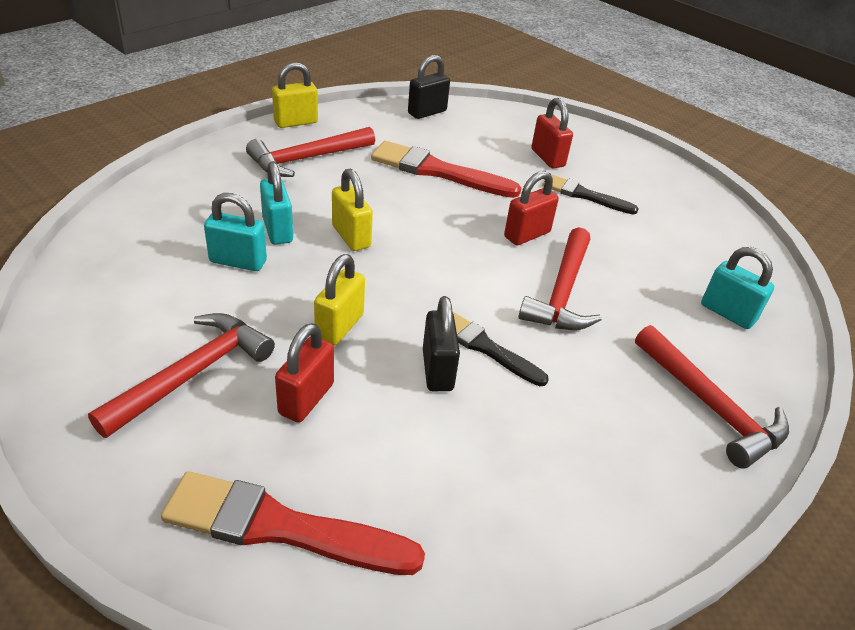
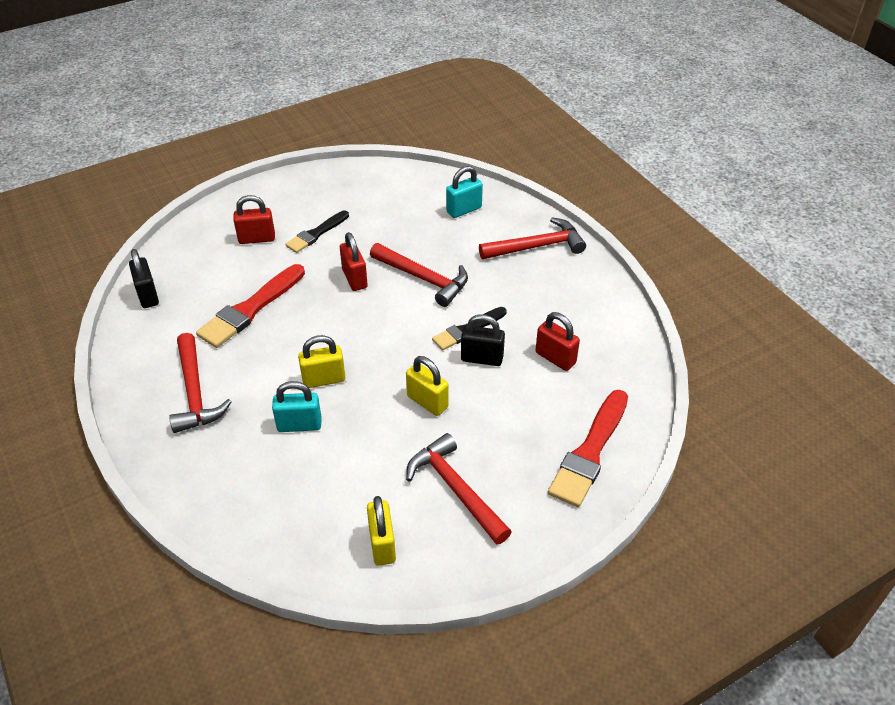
camera: 70 degrees left, 5 degrees up
turquoise padlock [204,193,267,271] -> none
yellow padlock [272,62,318,128] -> yellow padlock moved to [367,496,396,566]
red padlock [275,323,334,423] -> red padlock moved to [535,312,580,371]

